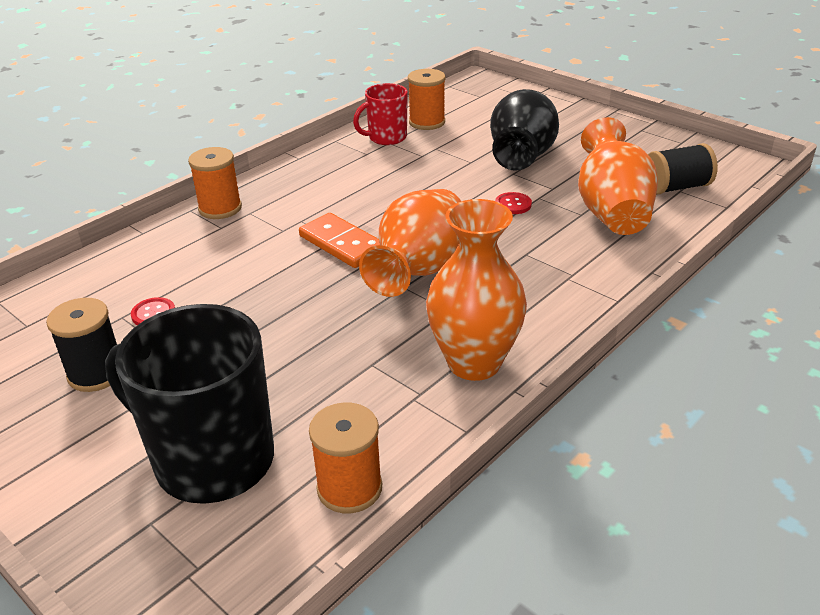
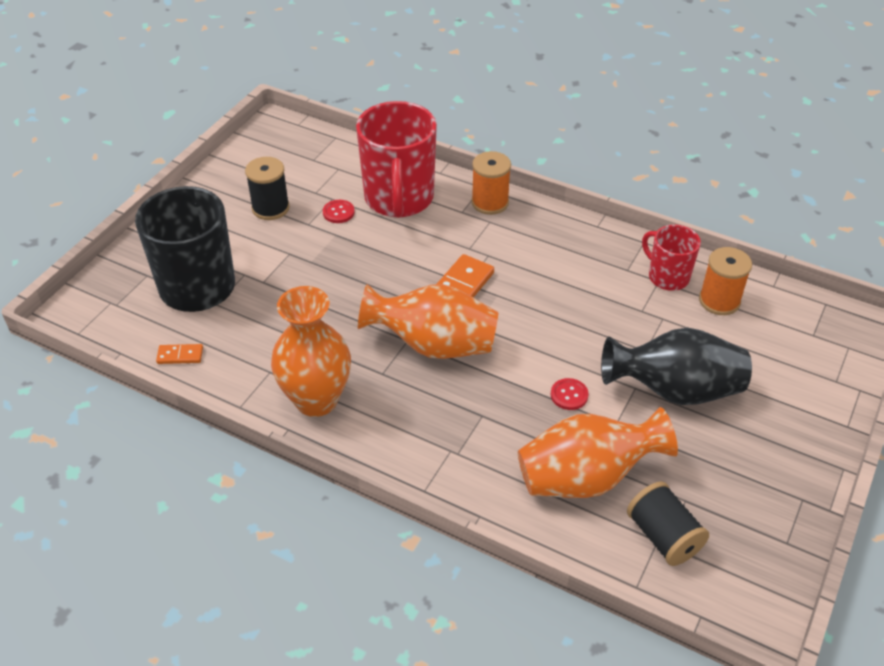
camera: 75 degrees right, 10 degrees up
orange spool [309,403,382,513] -> orange domino [156,344,203,364]
none -> red mug [356,101,437,218]

